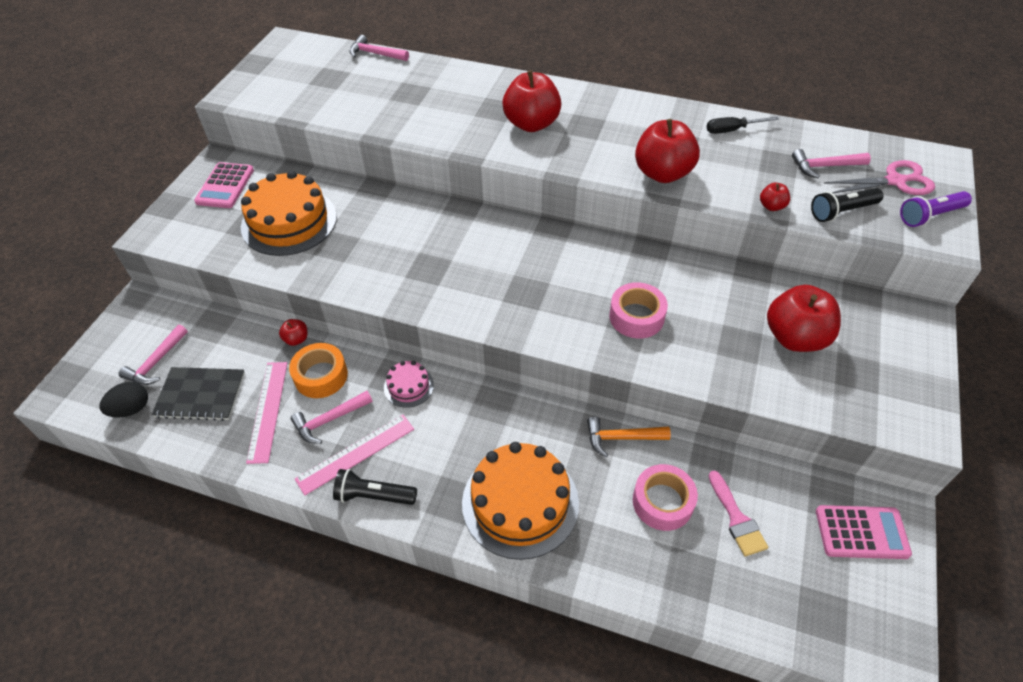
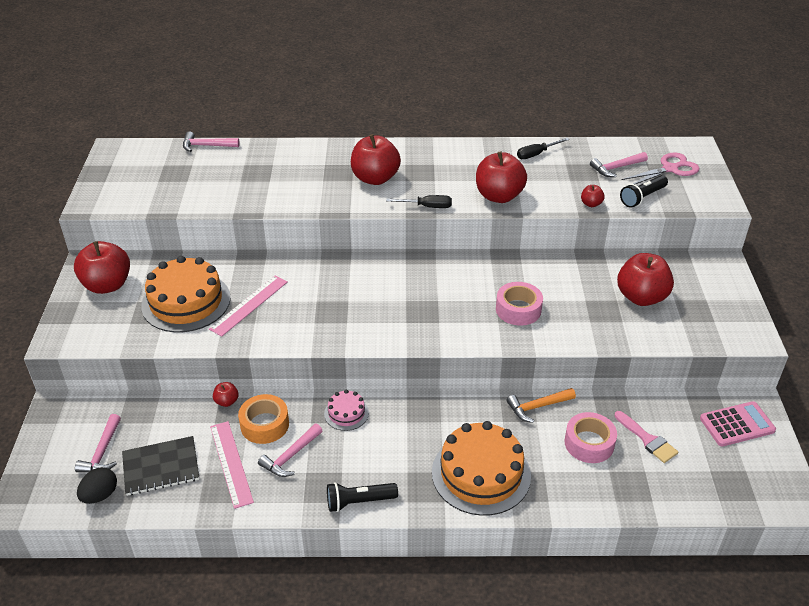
camera: 20 degrees left, 10 degrees down
pink calculator [194,162,254,208] -> red apple [74,241,130,294]
pink ruler [295,415,414,496] -> pink ruler moved to [209,276,288,336]
purple flashlight [900,191,972,227] -> none
none -> black screwdriver [386,195,452,208]

